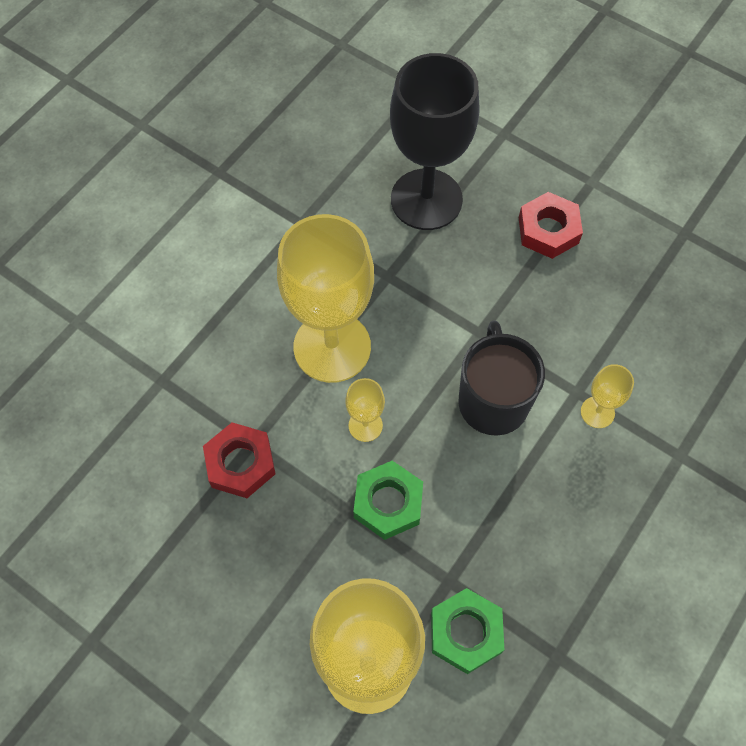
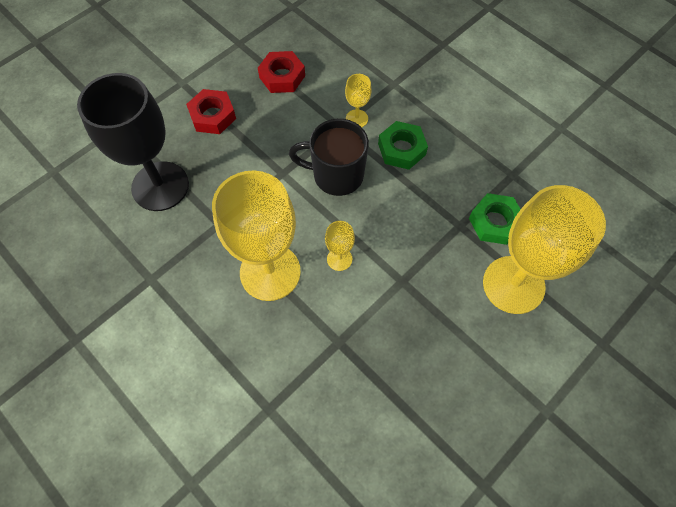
camera: 80 degrees left, 0 degrees up
red nut [203,422,276,498] -> red nut moved to [258,51,305,93]
green nut [353,461,423,540] -> green nut moved to [378,121,428,170]

